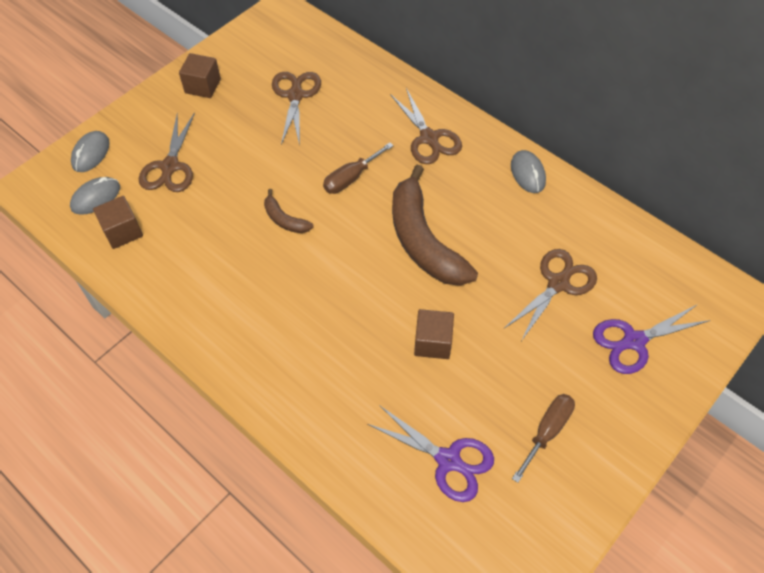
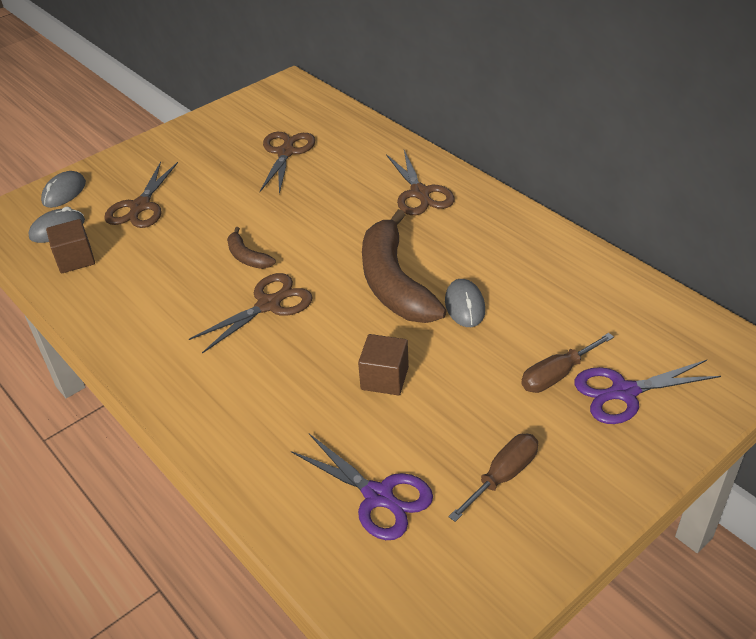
camera: 10 degrees right, 15 degrees down
brown cube [179,53,221,98] -> none
brown screwdriver [323,142,394,194] -> brown screwdriver moved to [521,333,614,393]
brown scissors [505,249,597,341] -> brown scissors moved to [189,273,313,353]
grey mouse [511,150,546,193] -> grey mouse moved to [445,279,485,327]

